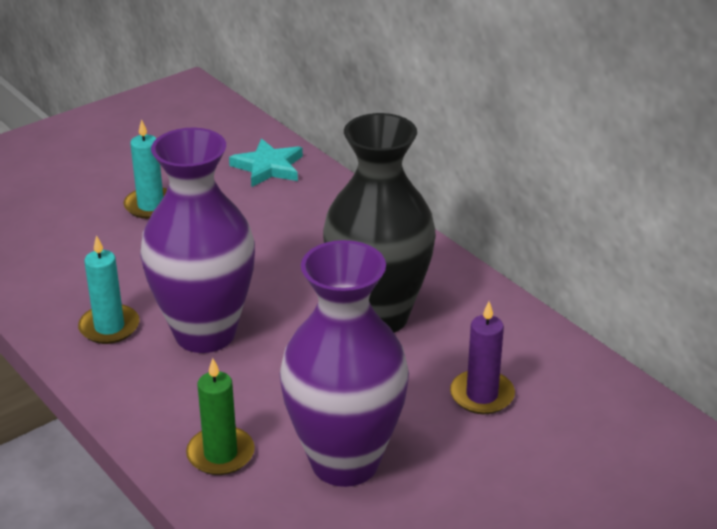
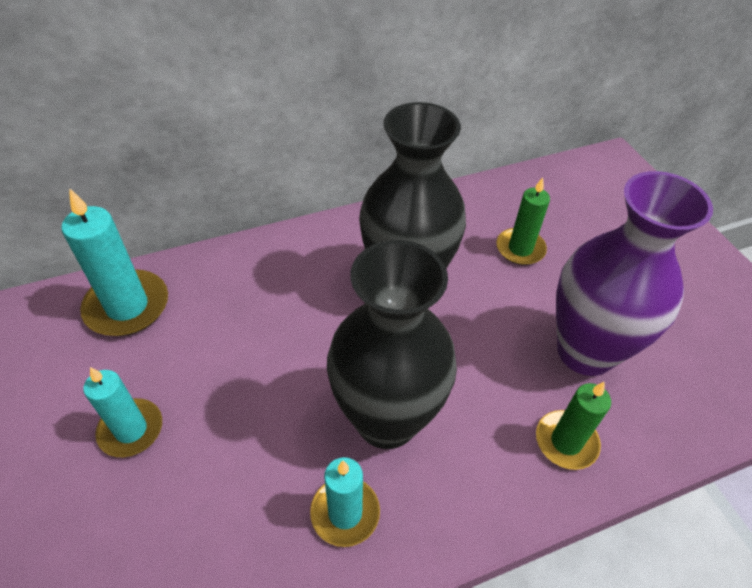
camera: 75 degrees left, 15 degrees up
purple vase [140,128,255,353] -> black vase [327,240,457,449]
turquoise star [229,139,303,187] -> turquoise candle [62,188,168,336]
purple candle [450,302,515,414] -> green candle [496,177,550,265]

